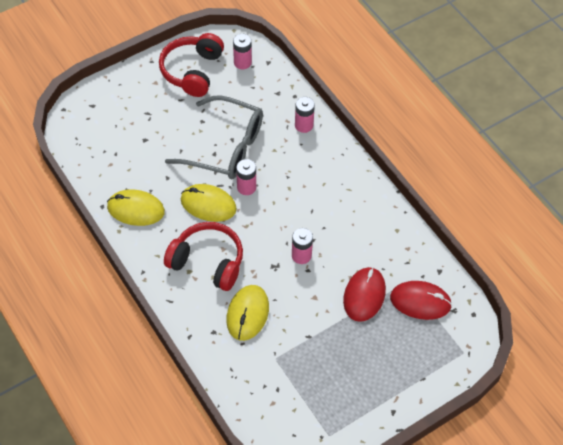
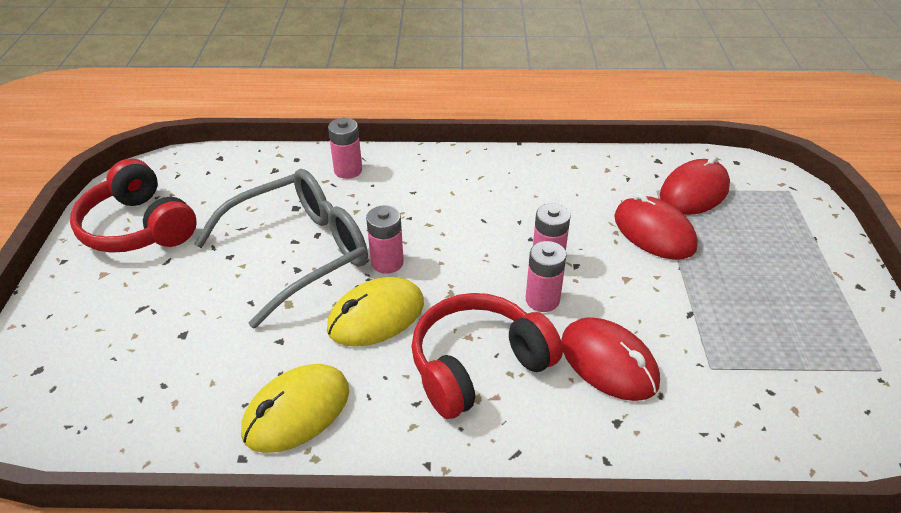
camera: 55 degrees left, 15 degrees down
yellow mouse [226,285,269,341] -> red mouse [561,317,660,401]
pink battery [233,34,252,69] -> pink battery moved to [526,241,566,312]

